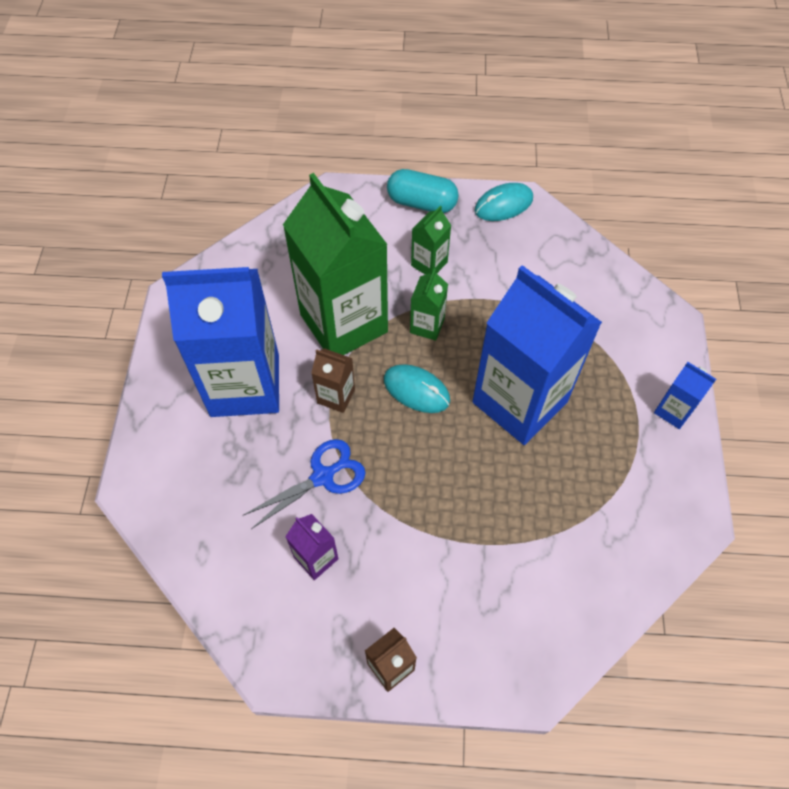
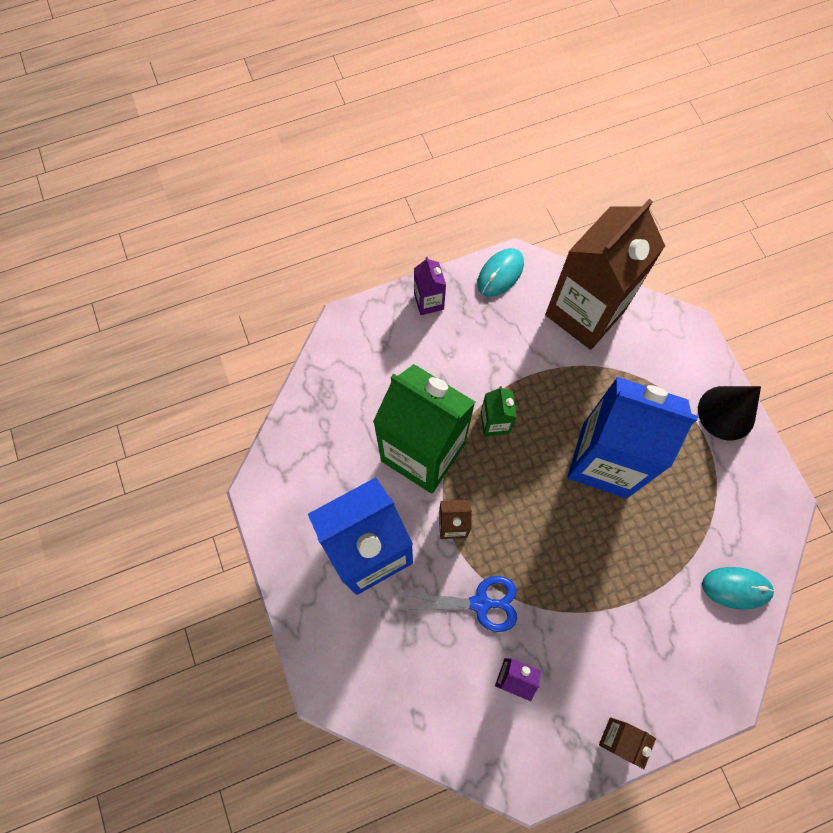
camera: 25 degrees left, 10 degrees up
blue scissors [244,439,365,529] -> blue scissors turned 60 degrees clockwise [402,576,517,632]
turquoise mouse [384,364,450,413] -> turquoise mouse moved to [702,567,774,610]
turquoise capsule [387,169,459,213] -> purple carton [414,257,446,315]
green carton [411,206,451,275] -> none
blue carton [654,362,716,429] -> black cone [698,386,761,441]
none -> brown carton [545,199,665,350]

